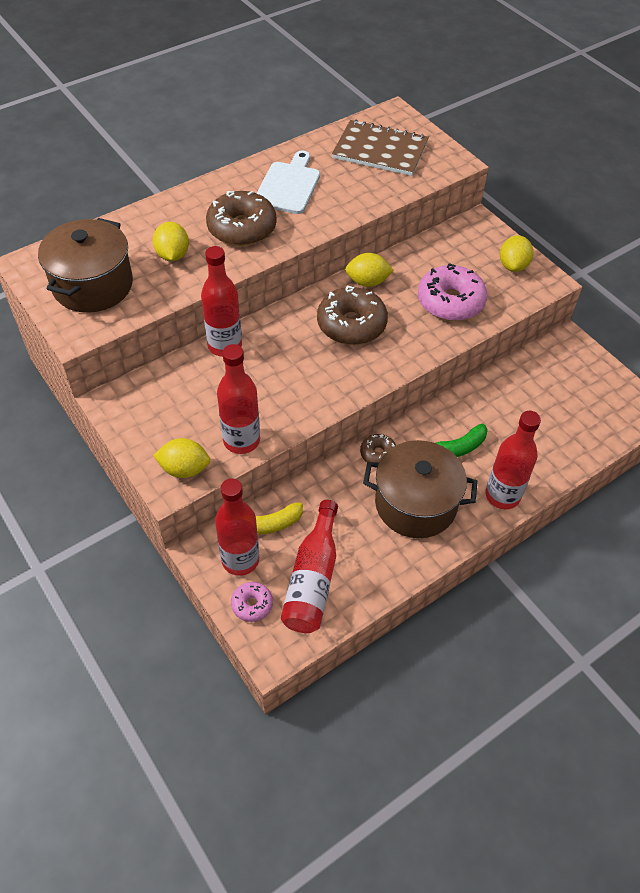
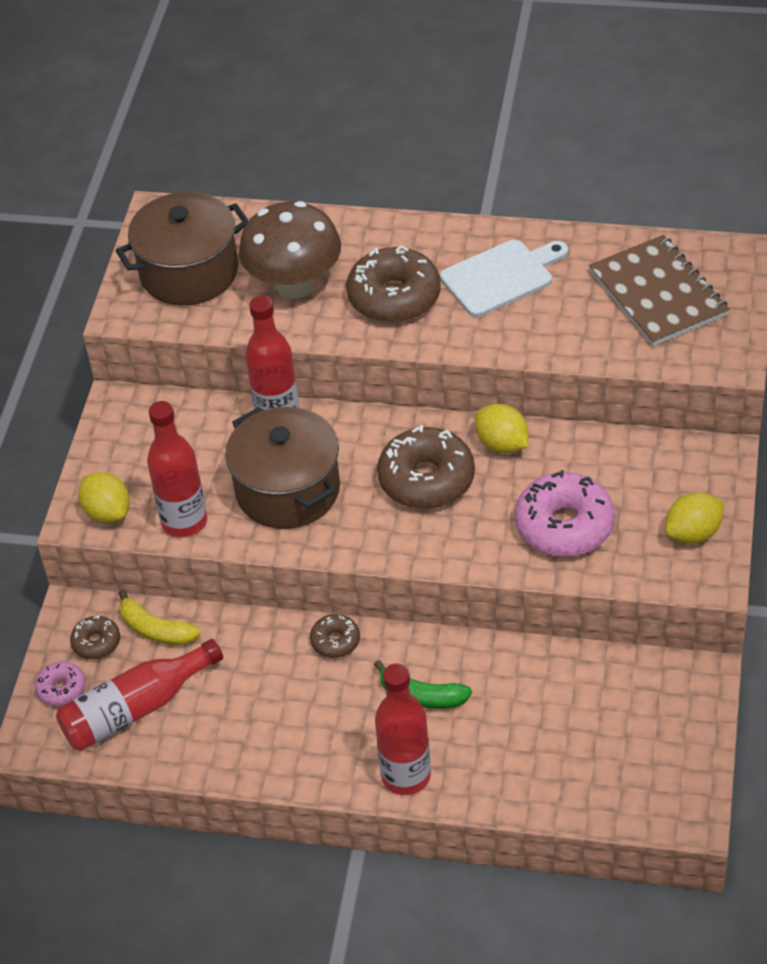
camera: 50 degrees right, 5 degrees down
yellow lemon [153,222,189,261] -> brown mushroom [239,201,341,299]
red bottle [215,478,259,576] -> brown donut [70,615,120,659]
brown pot [363,440,478,538] -> brown pot moved to [225,407,340,529]

